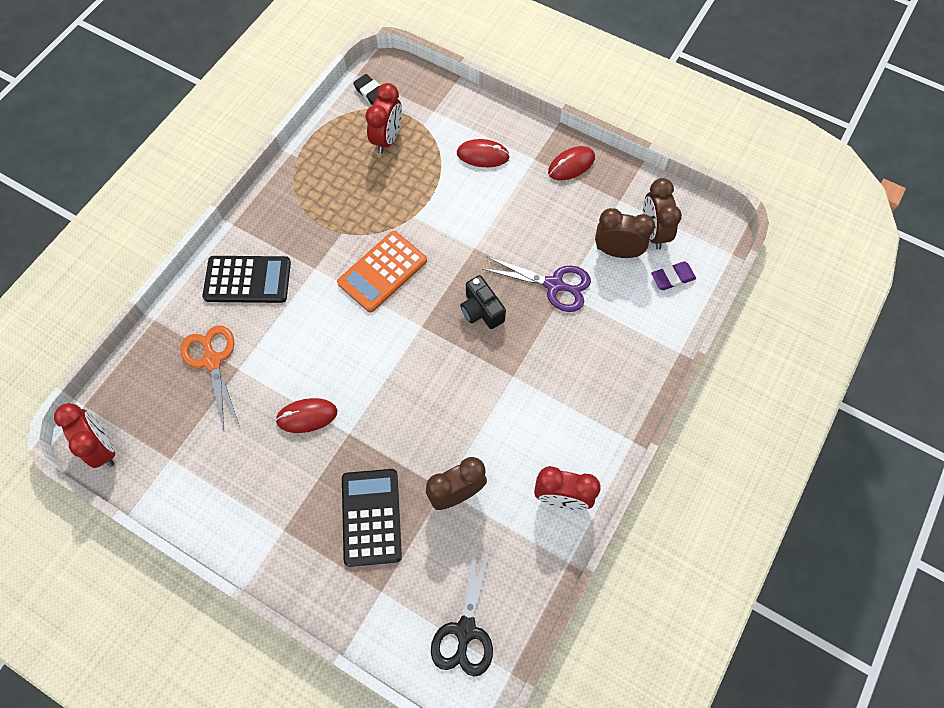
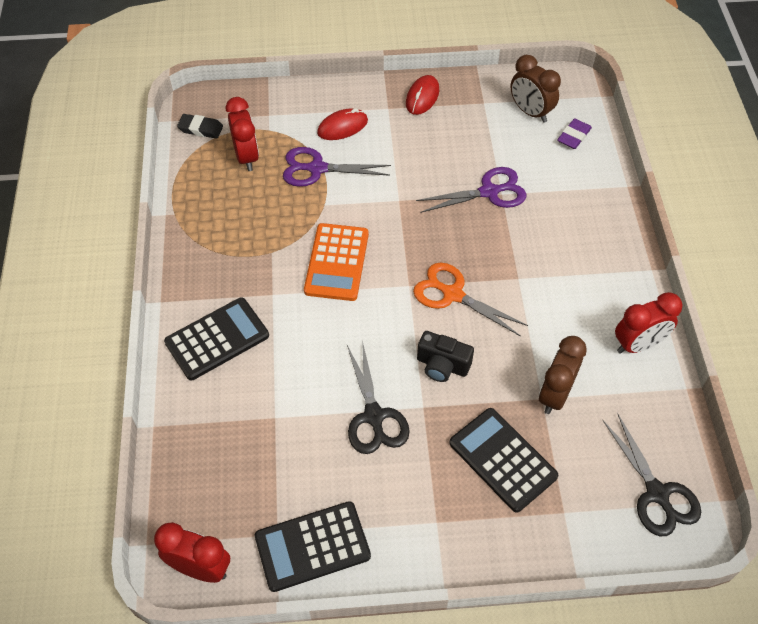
camera: 35 degrees left, 10 degrees down
orange scissors [180,326,240,430] -> orange scissors moved to [413,263,528,337]
red mouse [275,398,338,433] -> black scissors [347,341,410,454]
black camera [460,275,506,329] -> black camera moved to [417,331,474,382]
brown clock [595,208,655,258] -> none
none -> black calculator [255,501,371,592]
none -> purple scissors [283,147,391,187]

